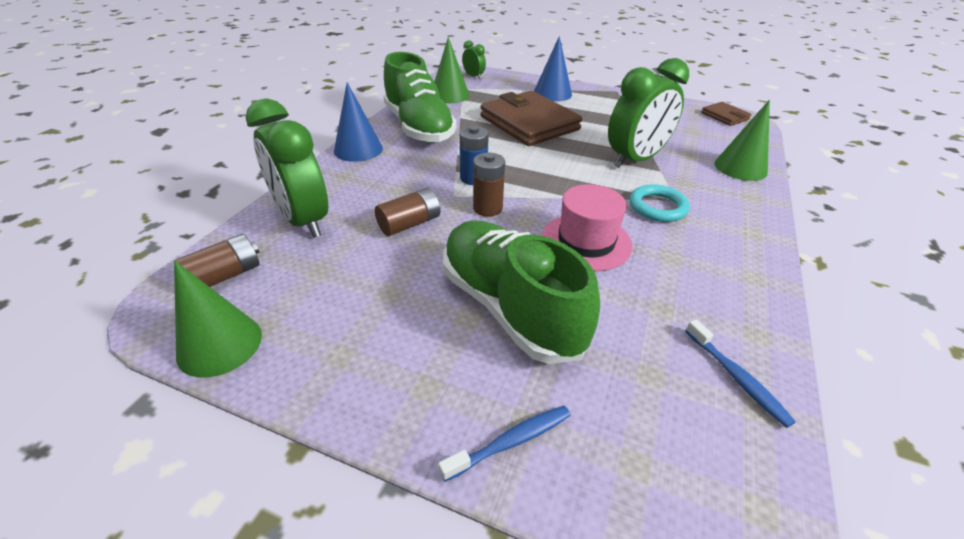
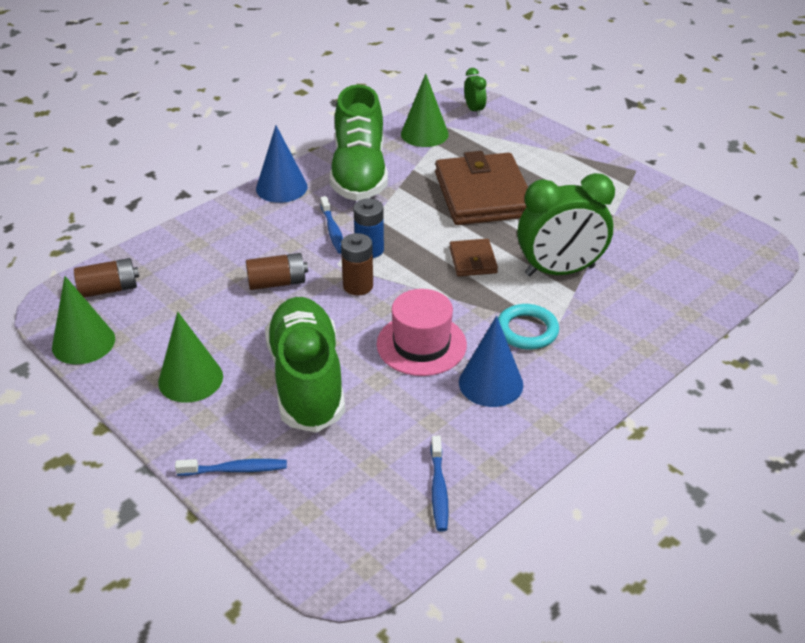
camera: 25 degrees right, 0 degrees up
green clock [246,98,328,238] -> none
blue cone [534,36,572,102] -> blue cone moved to [459,316,523,407]
brown wallet [701,102,751,126] -> brown wallet moved to [449,239,498,276]
green cone [715,100,770,181] -> green cone moved to [158,312,223,403]
none -> blue toothbrush [320,196,343,254]

